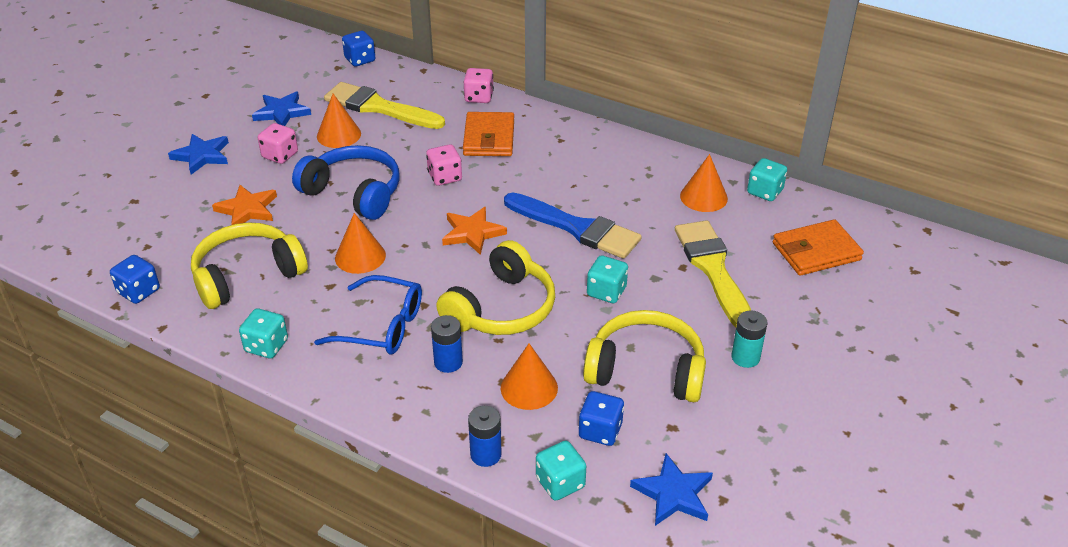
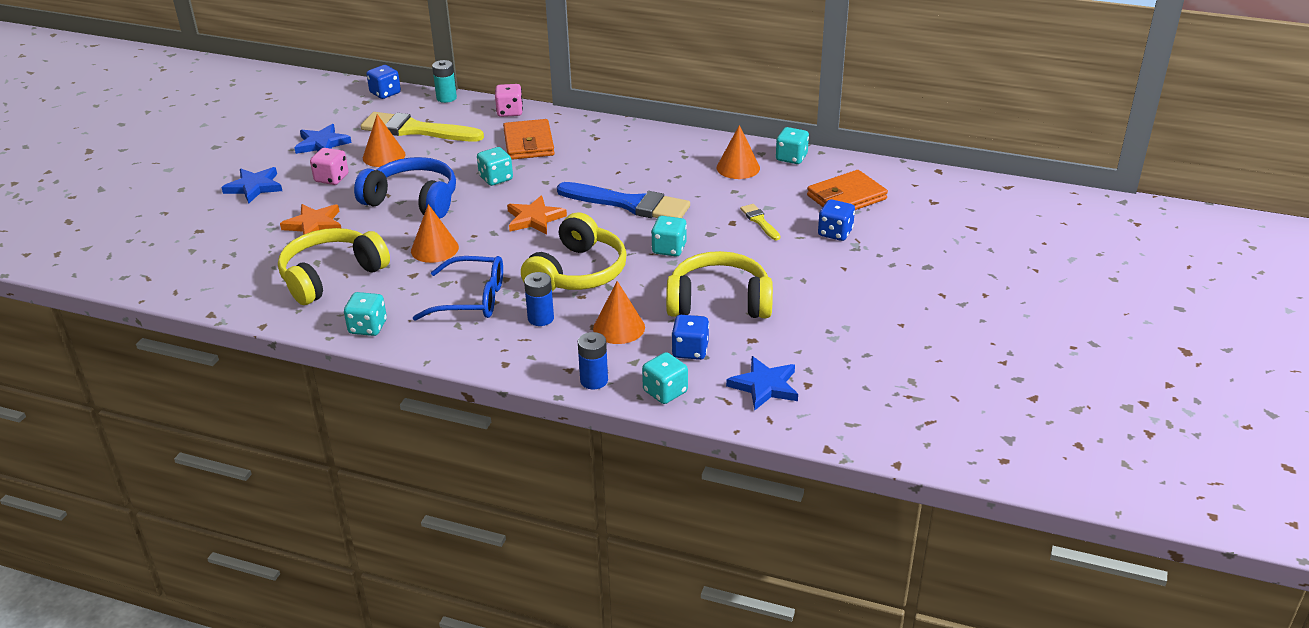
camera: 10 degrees left, 5 degrees down
blue dice [110,255,160,304] -> blue dice moved to [818,199,855,241]
pink dice [426,144,462,186] -> turquoise dice [477,147,513,186]
yellow brush [675,220,751,327] -> yellow brush [740,204,780,240], size x0.46
turquoise battery [732,310,767,368] -> turquoise battery moved to [432,60,457,103]

